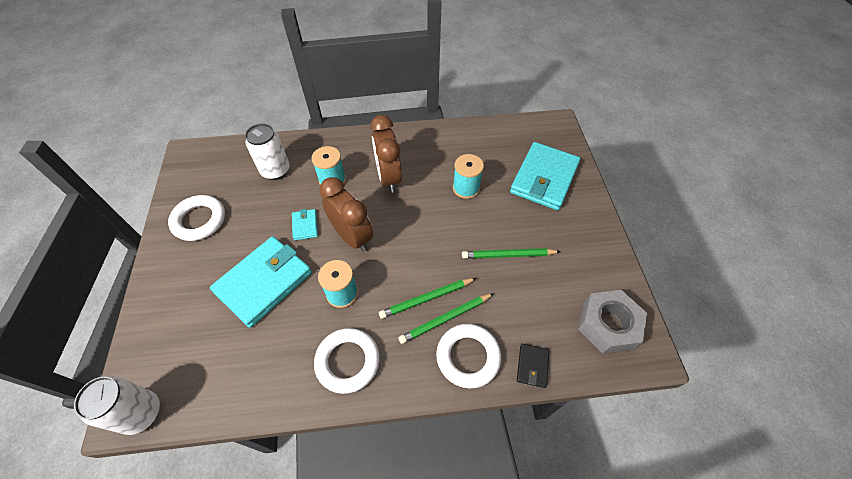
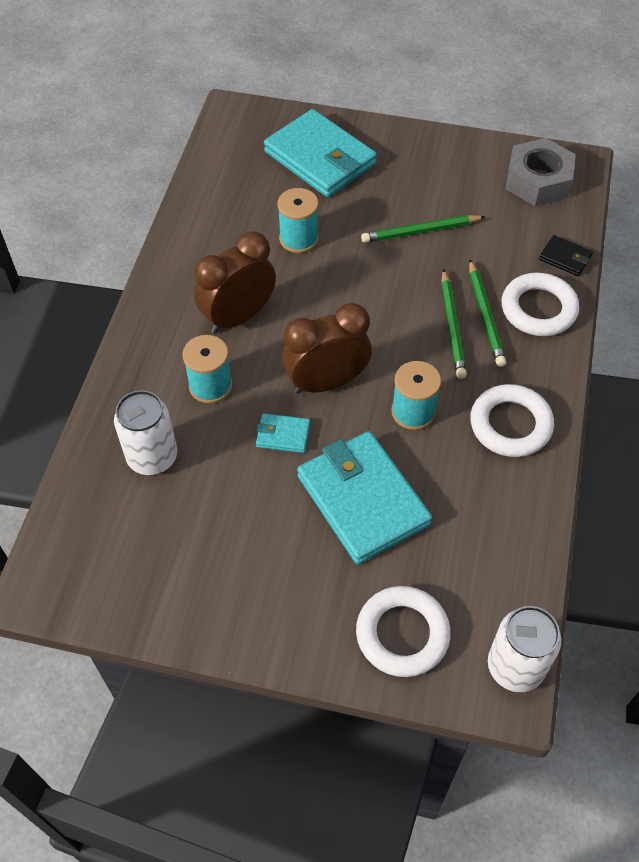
camera: 70 degrees left, 0 degrees up
white ring [168,195,225,241] -> white ring moved to [356,586,451,677]
brown clock [370,115,402,193] -> brown clock turned 135 degrees clockwise [194,231,276,333]
green pencil [462,248,561,259] -> green pencil turned 60 degrees clockwise [361,215,486,243]

